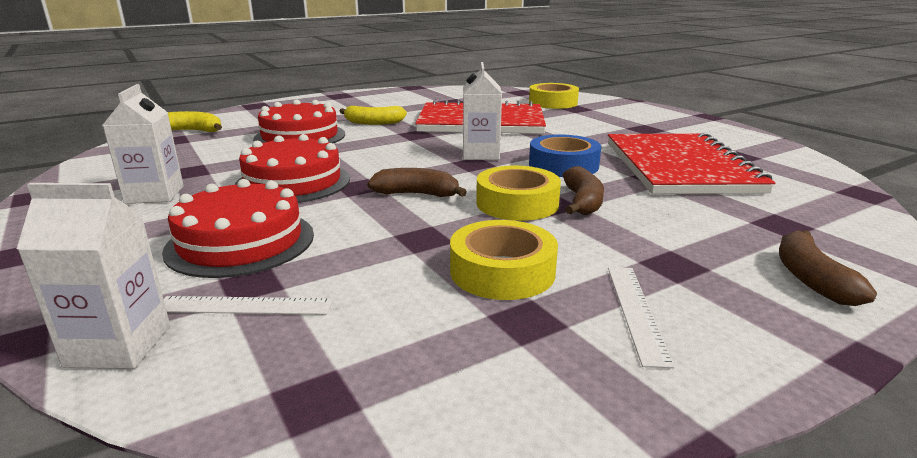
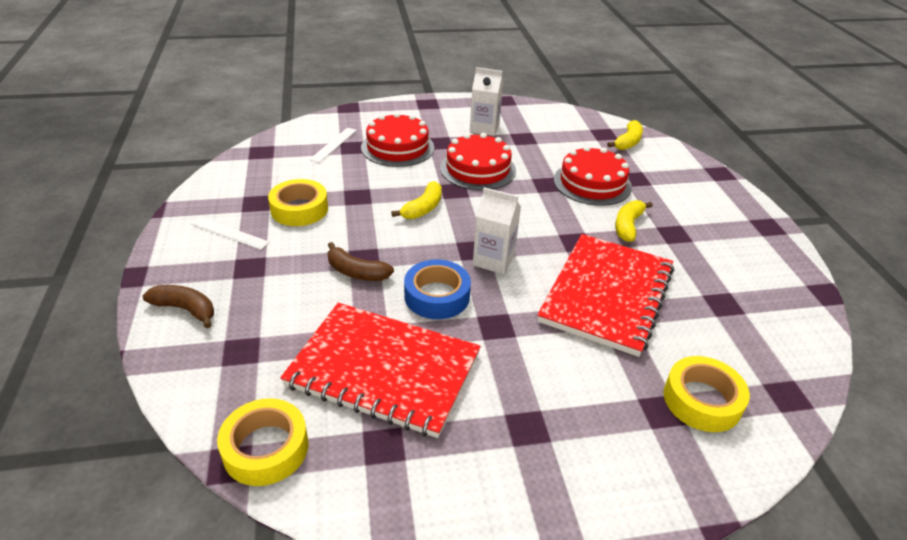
camera: 110 degrees right, 15 degrees up
white carton [17,183,170,369] -> none
brown banana [367,168,467,197] -> yellow banana [391,181,442,219]
yellow tape [476,166,561,221] -> yellow tape moved to [217,398,309,486]

